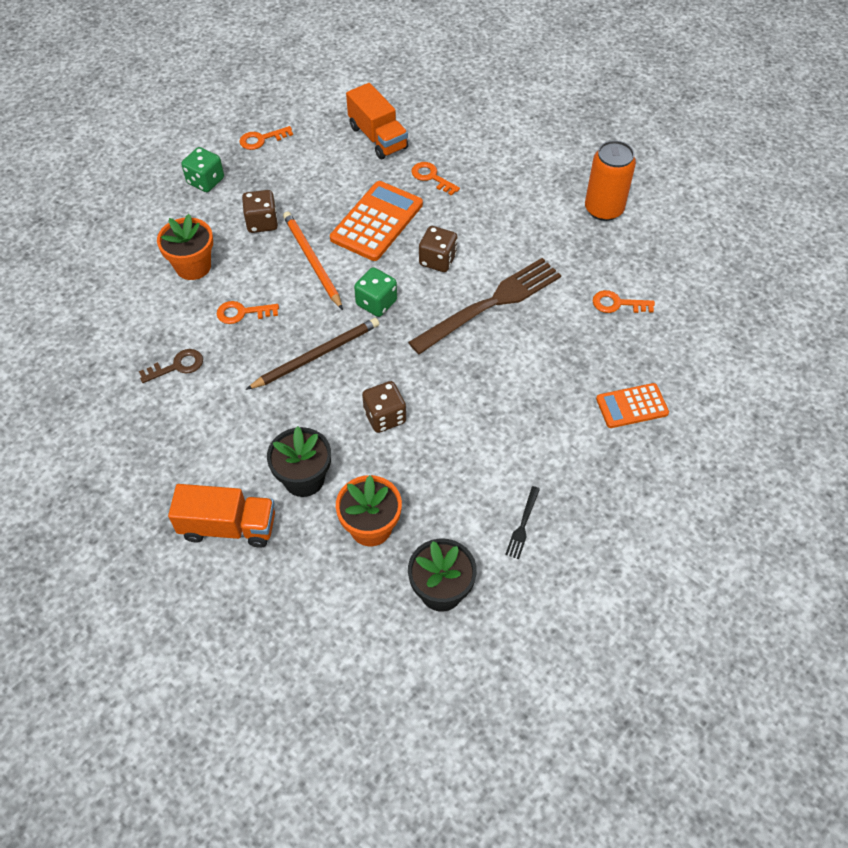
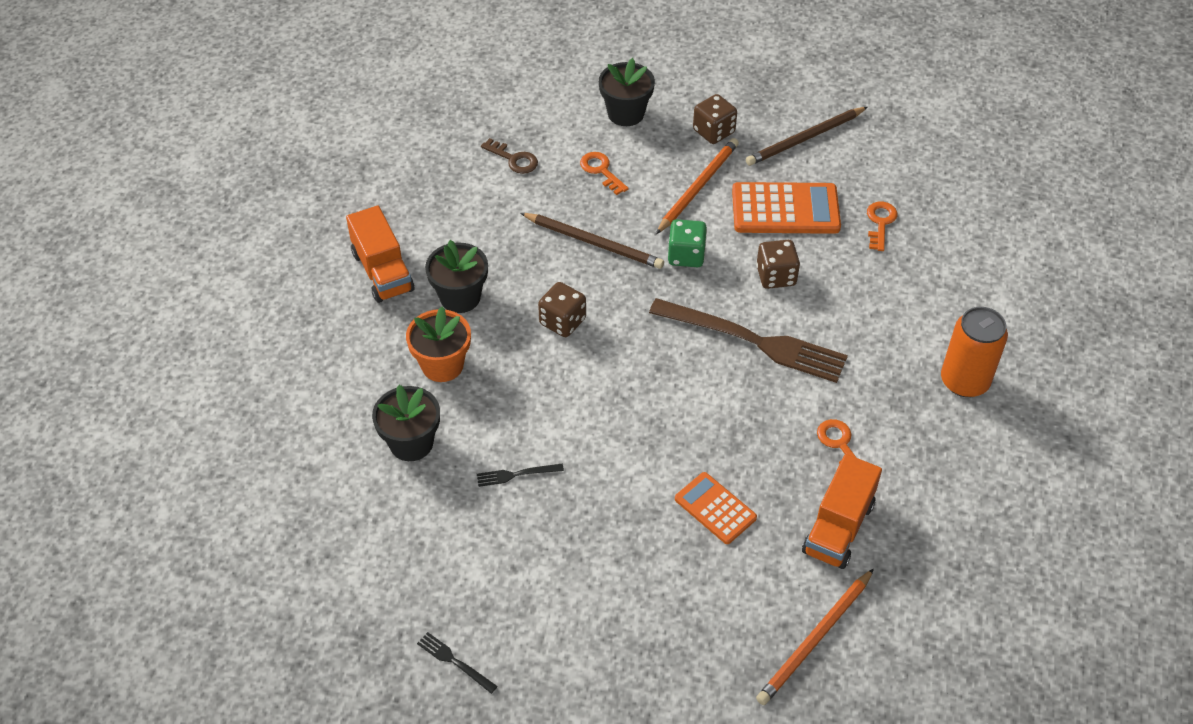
camera: 60 degrees right, 5 degrees down
orange flower pot [157,214,213,280] -> black flower pot [599,58,655,126]
green dice [181,147,224,192] -> none
orange key [239,126,293,150] -> none
orange truck [346,83,408,159] -> orange truck moved to [802,454,882,569]
none -> black fork [417,632,498,694]
none -> brown pencil [746,107,867,166]
none -> orange pencil [756,568,874,705]

